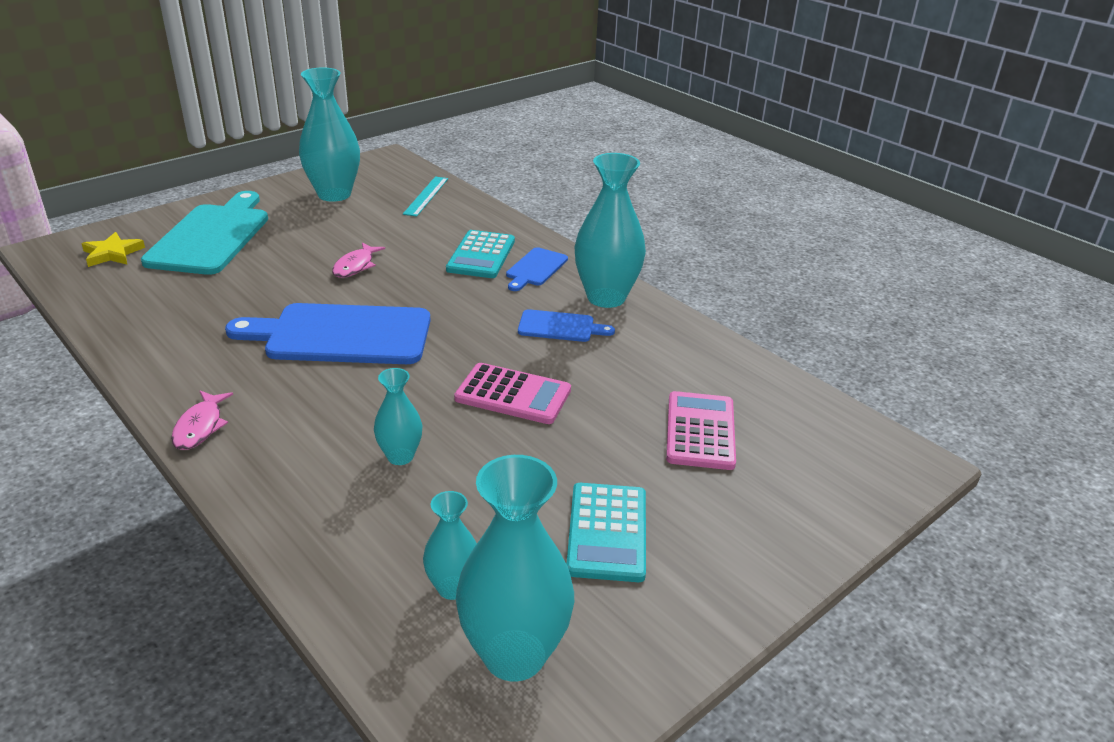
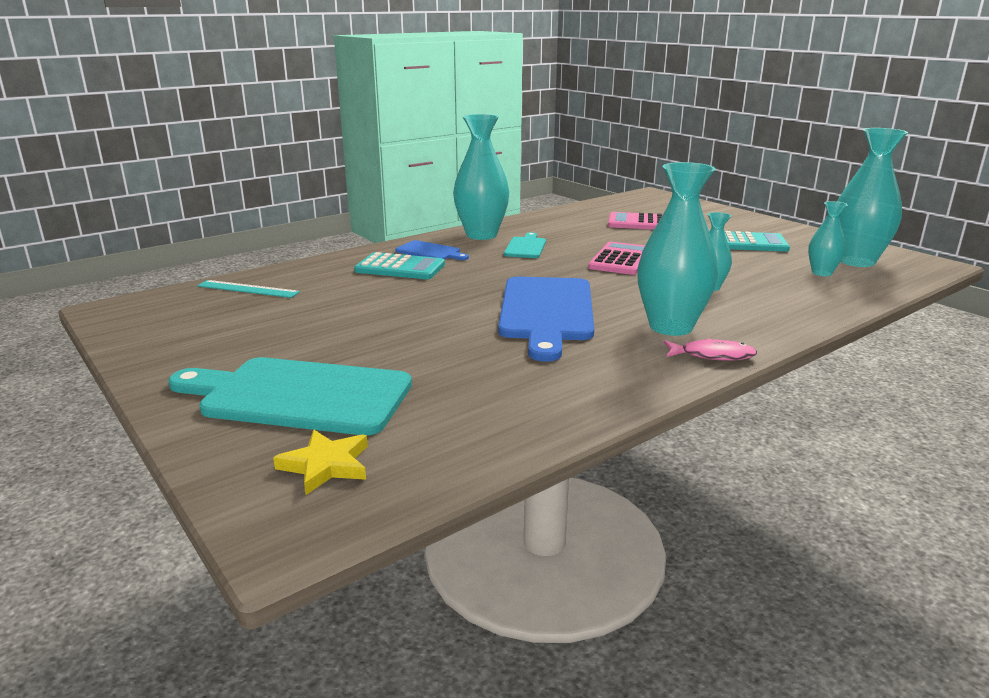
camera: 85 degrees left, 10 degrees down
turquoise vase [299,67,360,202] -> turquoise vase moved to [637,162,718,336]
pink fish [332,242,385,278] -> none
blue cutting board [518,309,615,342] -> turquoise cutting board [504,232,546,258]

